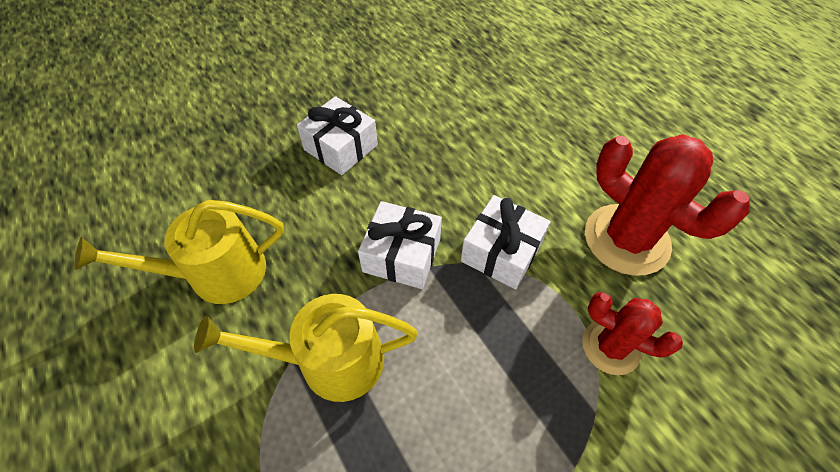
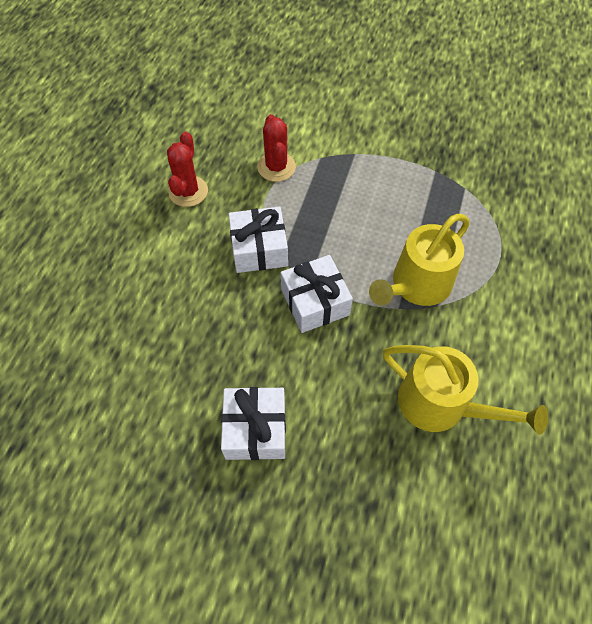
camera: 130 degrees left, 5 degrees up
yellow watering can [194,294,418,402] -> yellow watering can turned 90 degrees clockwise [369,214,470,306]
red cactus [585,134,750,276] -> red cactus [167,132,208,207], size x0.59

